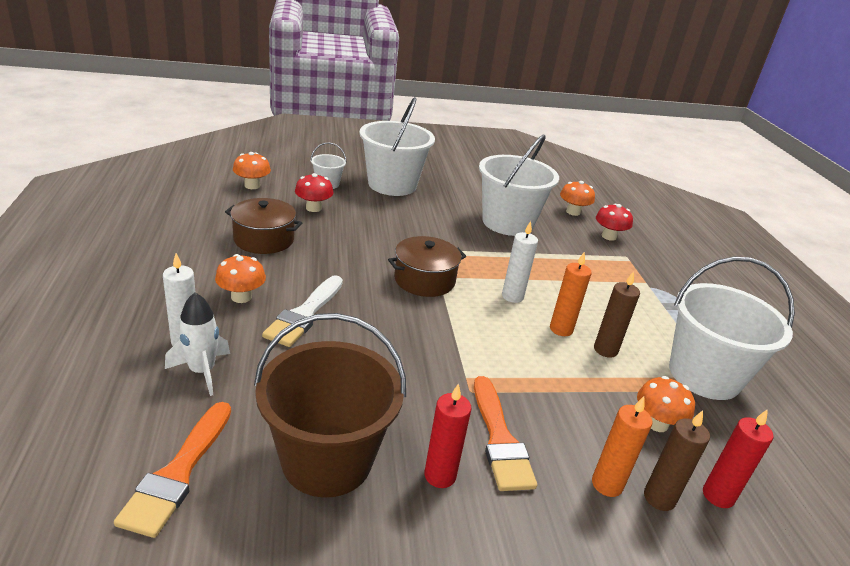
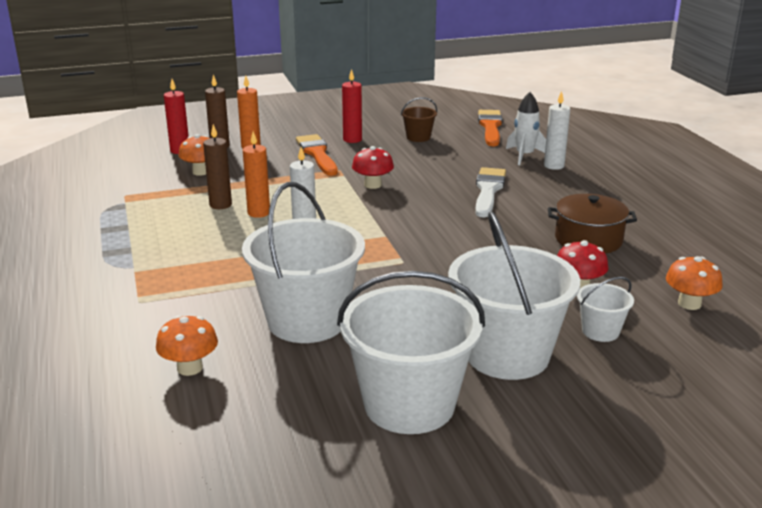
camera: 175 degrees right, 5 degrees down
orange mushroom [215,254,266,303] -> none
brown bucket [254,313,406,497] -> brown bucket [401,97,437,142], size x0.46
brown pot [388,236,466,297] -> none
red mushroom [596,204,633,241] -> red mushroom moved to [352,146,394,189]
white bucket [669,257,795,400] -> white bucket moved to [337,271,485,434]

